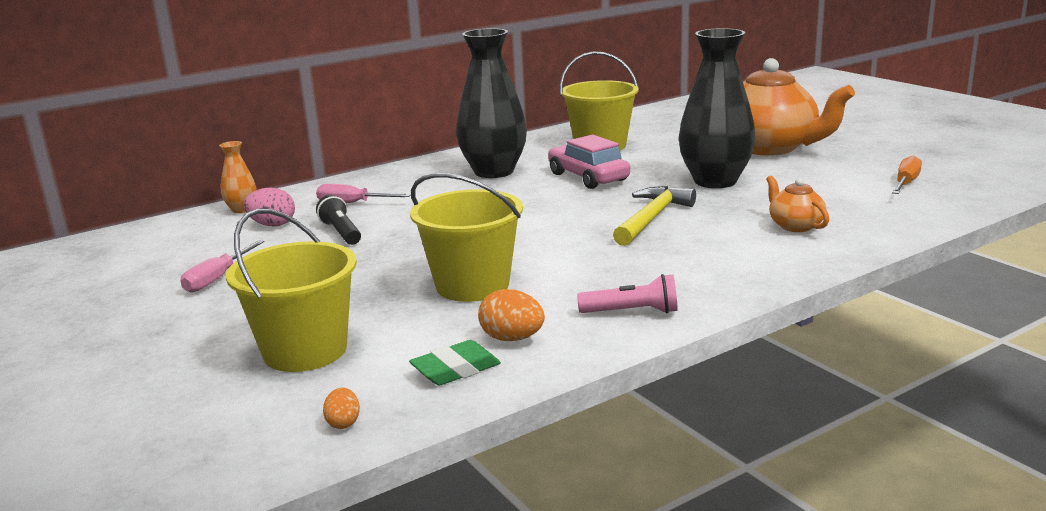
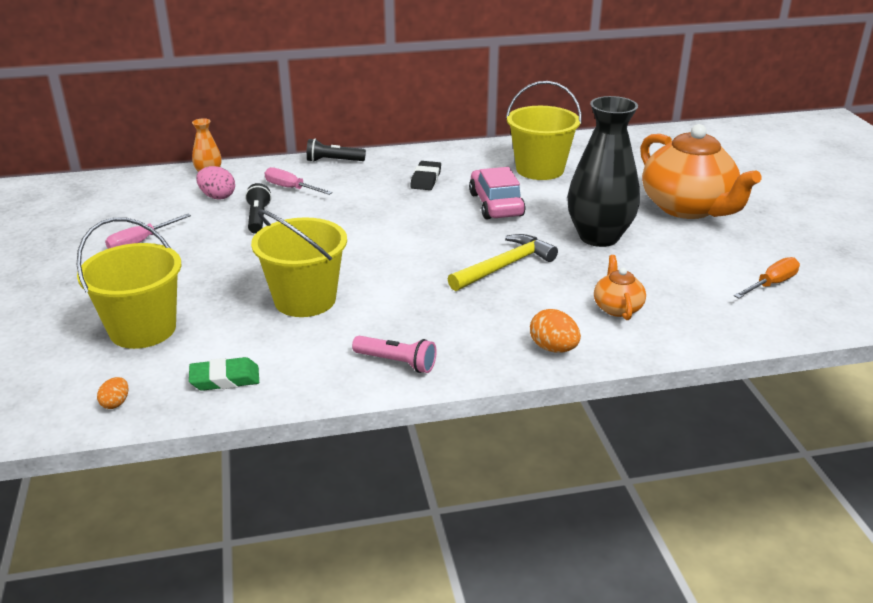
camera: 20 degrees right, 10 degrees up
black vase [456,28,527,178] -> black eraser [410,161,441,190]
orange egg [478,289,545,341] -> orange egg moved to [530,309,581,352]
none -> black flashlight [306,139,366,162]

